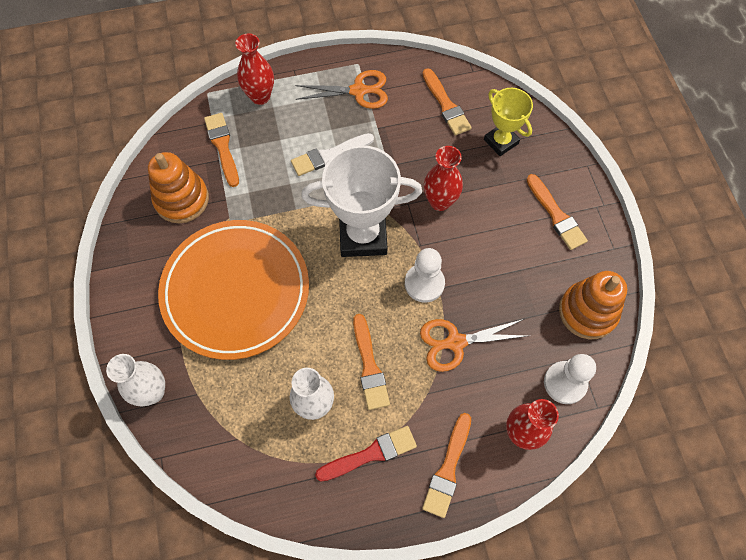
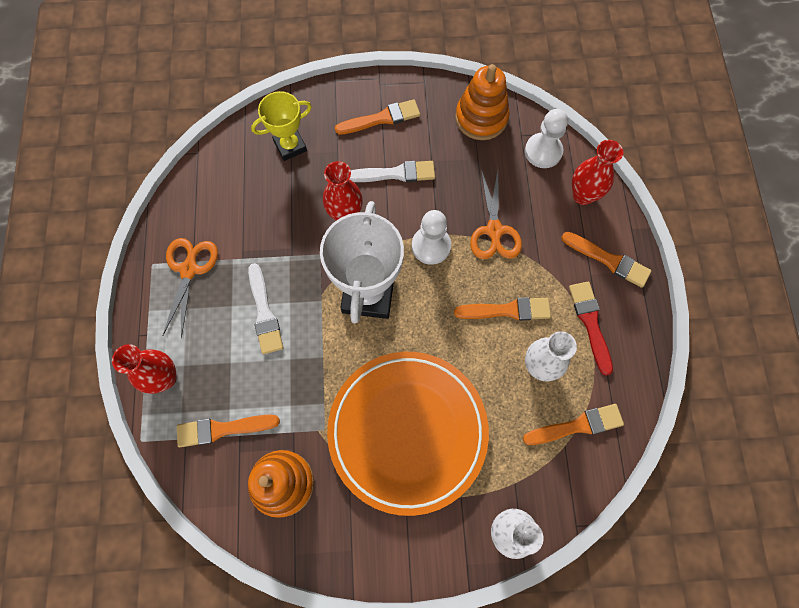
camera: 80 degrees left, 5 degrees up
orange brush [423,68,472,135] -> orange brush moved to [523,404,624,445]
none -> white brush [349,161,435,182]

